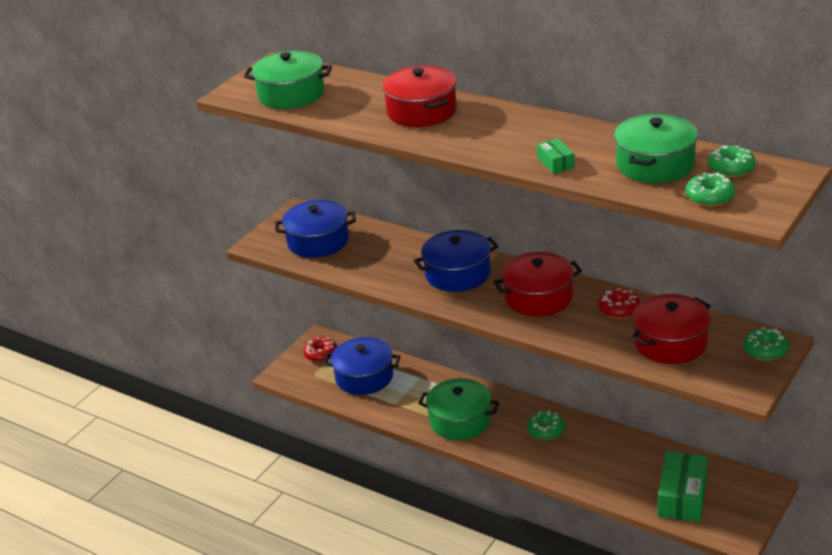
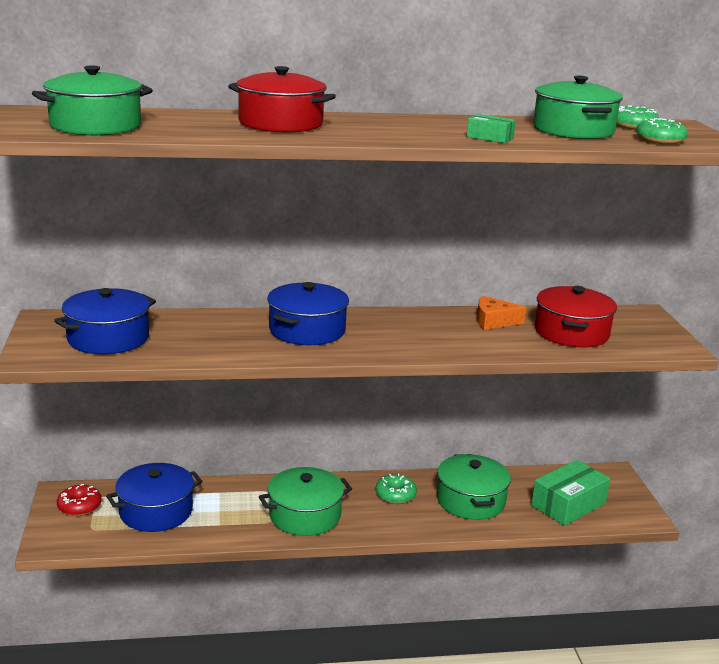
camera: 45 degrees left, 10 degrees down
red pot [494,252,582,317] -> none
red donut [598,288,640,319] -> orange cheese [477,296,527,330]
green box [657,451,708,522] -> green box turned 75 degrees clockwise [531,460,610,526]
green donut [743,327,789,361] -> none
none -> green pot [437,454,511,520]

